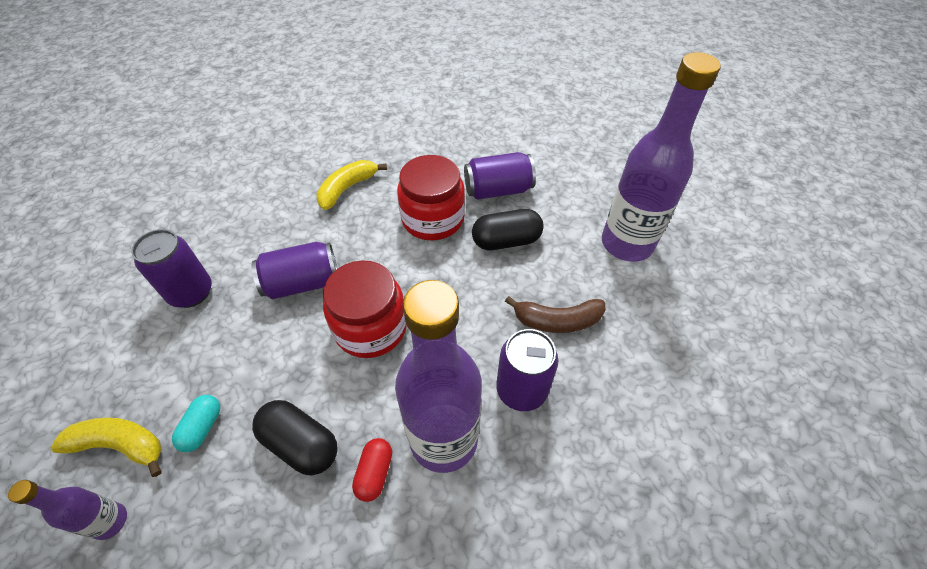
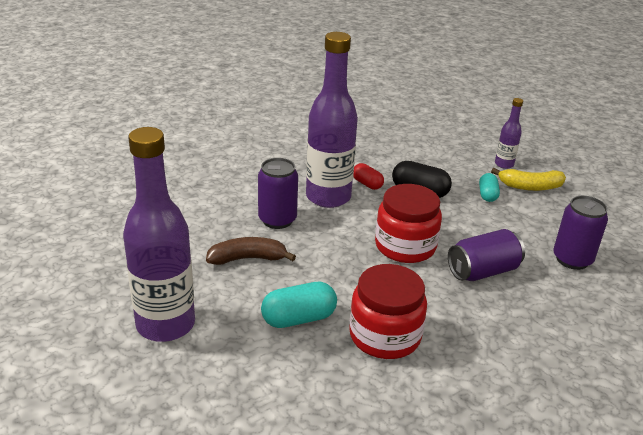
camera: 170 degrees right, 20 degrees down
yellow banana [316,160,387,210] -> none
red capsule [352,438,392,502] -> red capsule turned 45 degrees counterclockwise [353,163,384,190]
purple can [464,152,536,200] -> none
black capsule [472,209,544,250] -> turquoise capsule [261,282,337,328]

